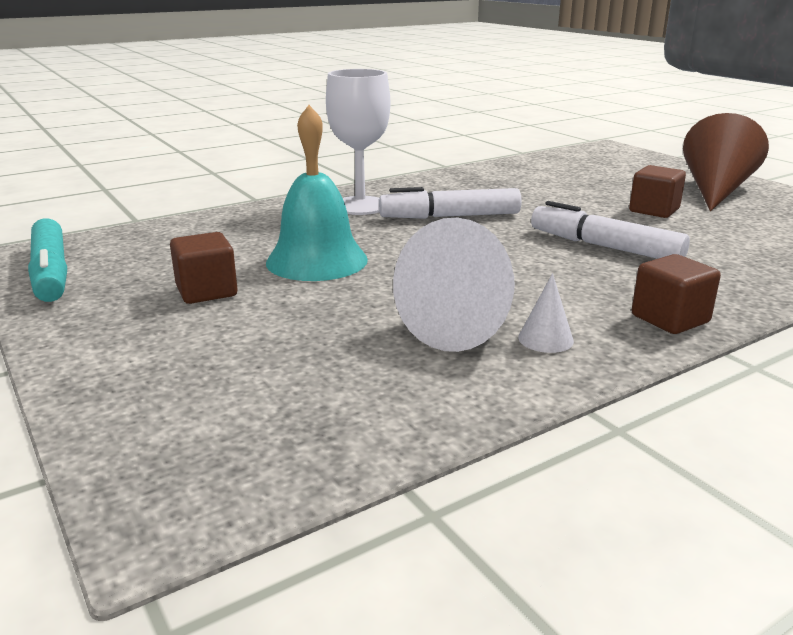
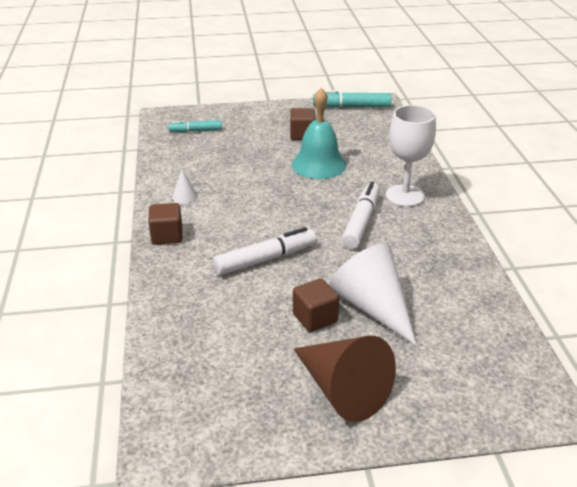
camera: 115 degrees right, 10 degrees up
white cone [393,218,515,352] -> white cone moved to [329,243,417,346]
none -> turquoise marker [169,120,222,132]

